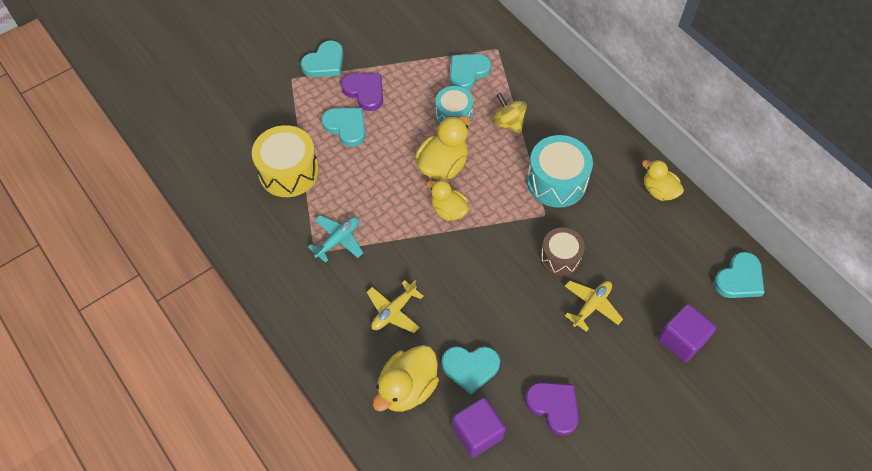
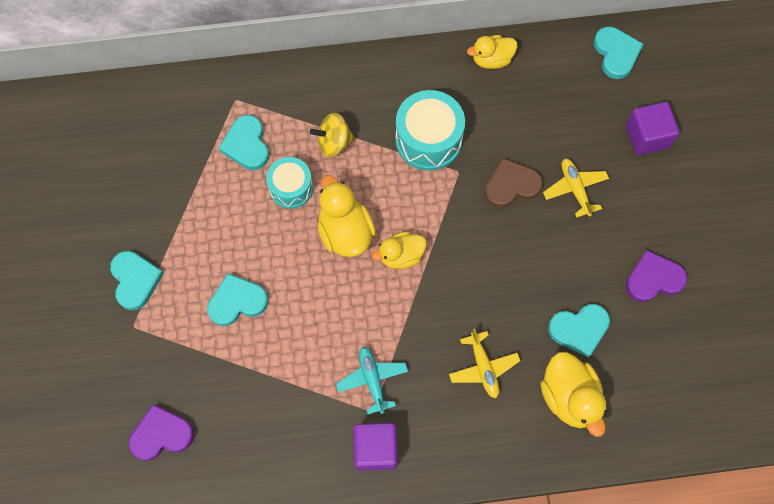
camera: 60 degrees left, 10 degrees up
yellow drum [252,125,319,197] -> none
purple heart [341,73,383,111] -> purple heart moved to [129,404,194,461]
turquoise heart [442,346,500,395] -> turquoise heart turned 45 degrees clockwise [548,304,610,357]
purple cube [452,398,506,458] -> purple cube moved to [353,423,397,471]
brown drum [540,228,585,276] -> brown heart [485,158,543,208]

